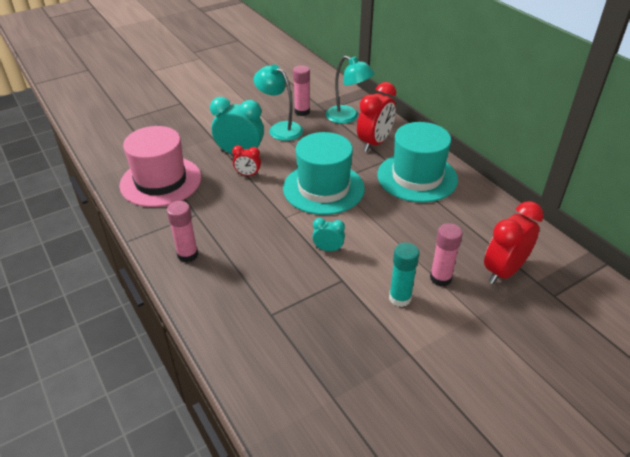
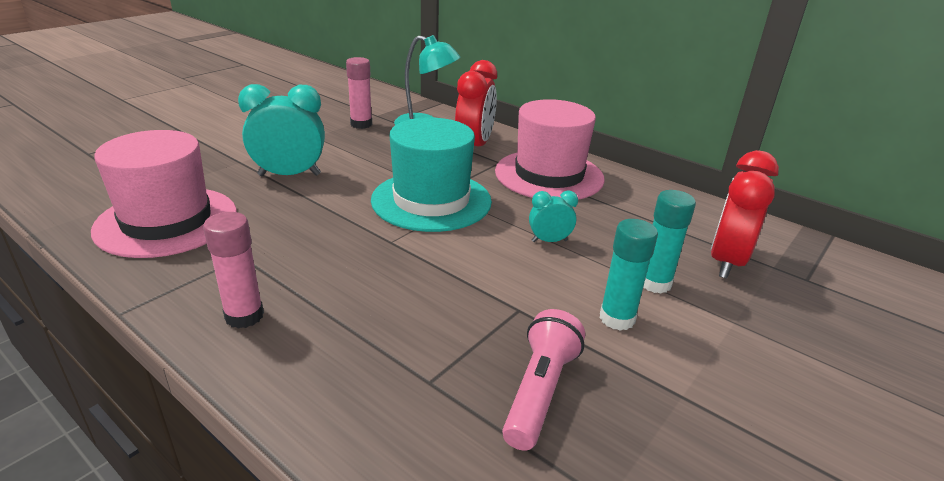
camera: 20 degrees left, 10 degrees down
red clock [232,145,261,176] -> none
turquoise lamp [254,64,303,141] -> none
turquoise clock [312,218,345,251] -> turquoise clock moved to [529,190,578,242]
turquoise hat [378,122,458,203] -> pink hat [495,99,605,200]
pink glue stick [430,223,463,287] -> turquoise glue stick [643,190,696,294]
none -> pink flashlight [502,309,585,451]

